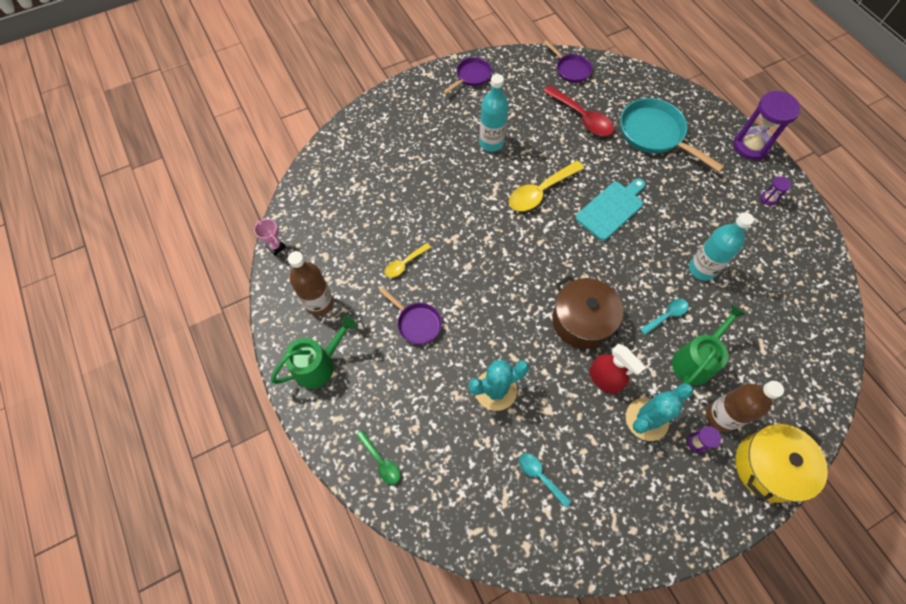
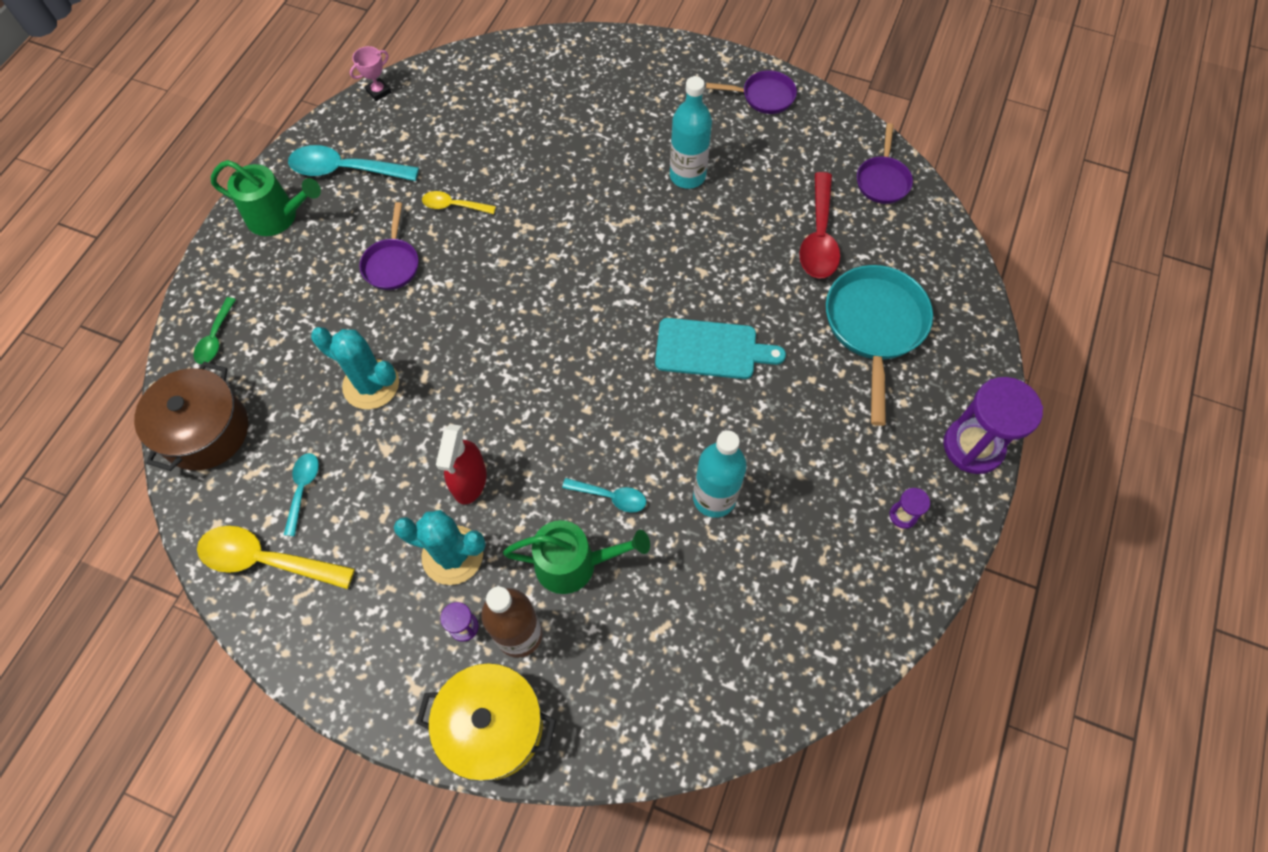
camera: 50 degrees right, 0 degrees up
pink trophy [254,219,286,256] -> pink trophy turned 45 degrees clockwise [350,46,391,101]
brown bottle [288,251,334,316] -> turquoise spoon [288,145,419,181]
yellow spoon [509,161,584,211] -> yellow spoon moved to [197,526,355,589]
brown pot [552,276,623,349] -> brown pot moved to [134,362,248,471]

